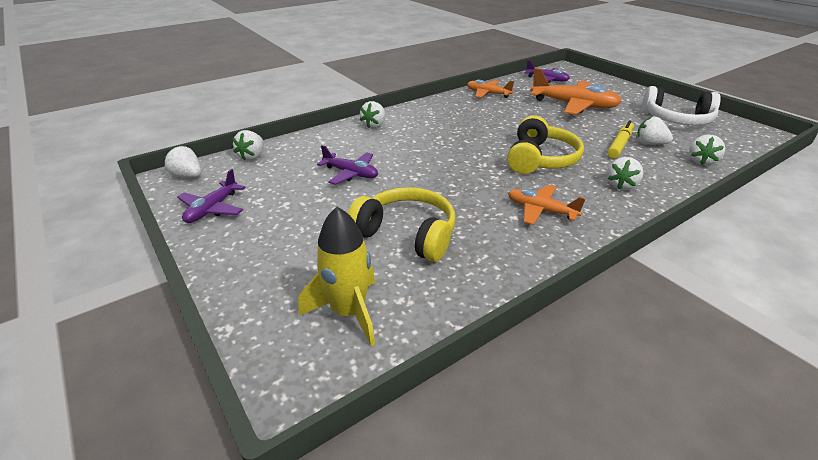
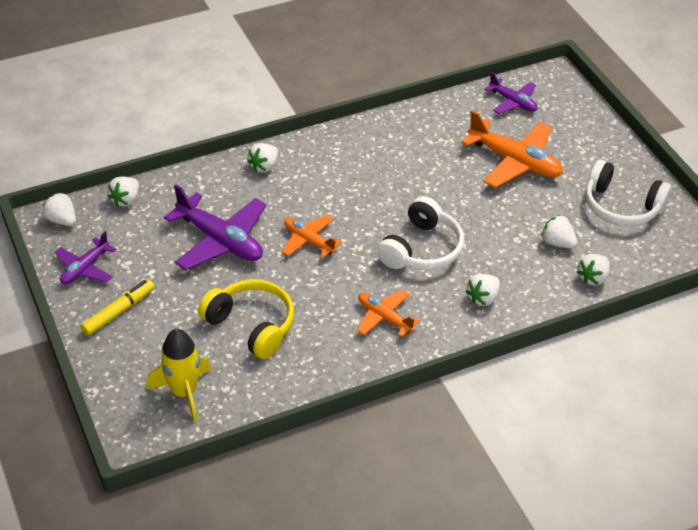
camera: 10 degrees right, 10 degrees up
purple plane [317,145,378,185] -> purple plane [164,184,266,270], size x1.72
orange plane [467,80,514,98] -> orange plane moved to [282,215,342,257]
yellow headphones [507,115,584,174] -> white headphones [377,196,464,270]
yellow marker [607,120,634,159] -> yellow marker moved to [81,279,154,336]

